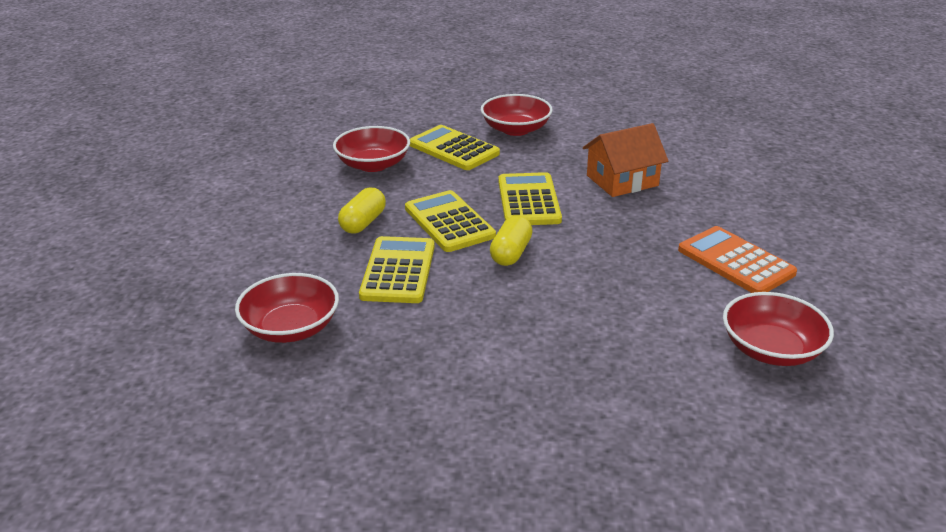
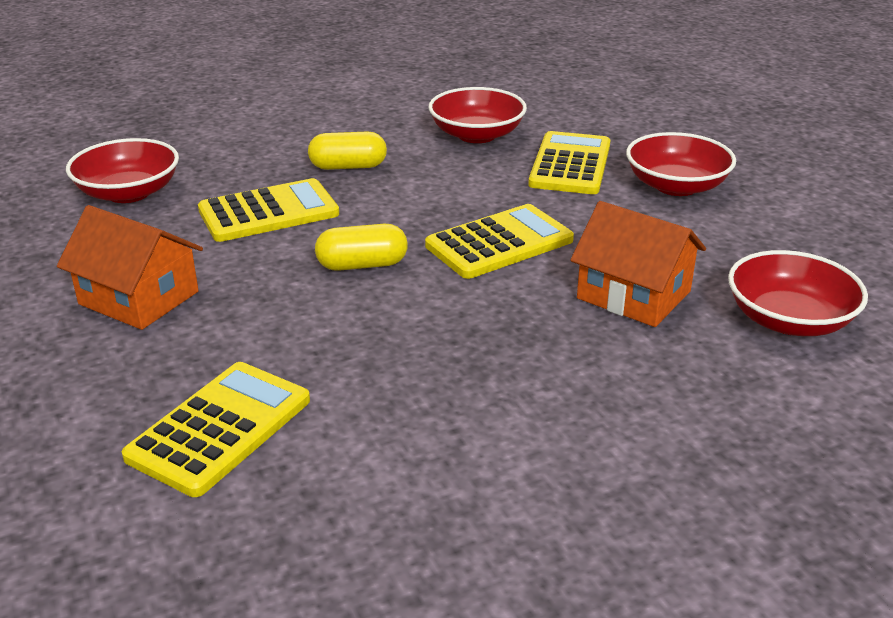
camera: 60 degrees right, 0 degrees up
yellow calculator [405,190,496,252] -> yellow calculator moved to [122,362,310,497]
orange calculator [678,226,797,293] -> none
red bowl [723,292,834,366] -> red bowl moved to [728,250,868,336]
none -> orange house [57,205,203,330]

